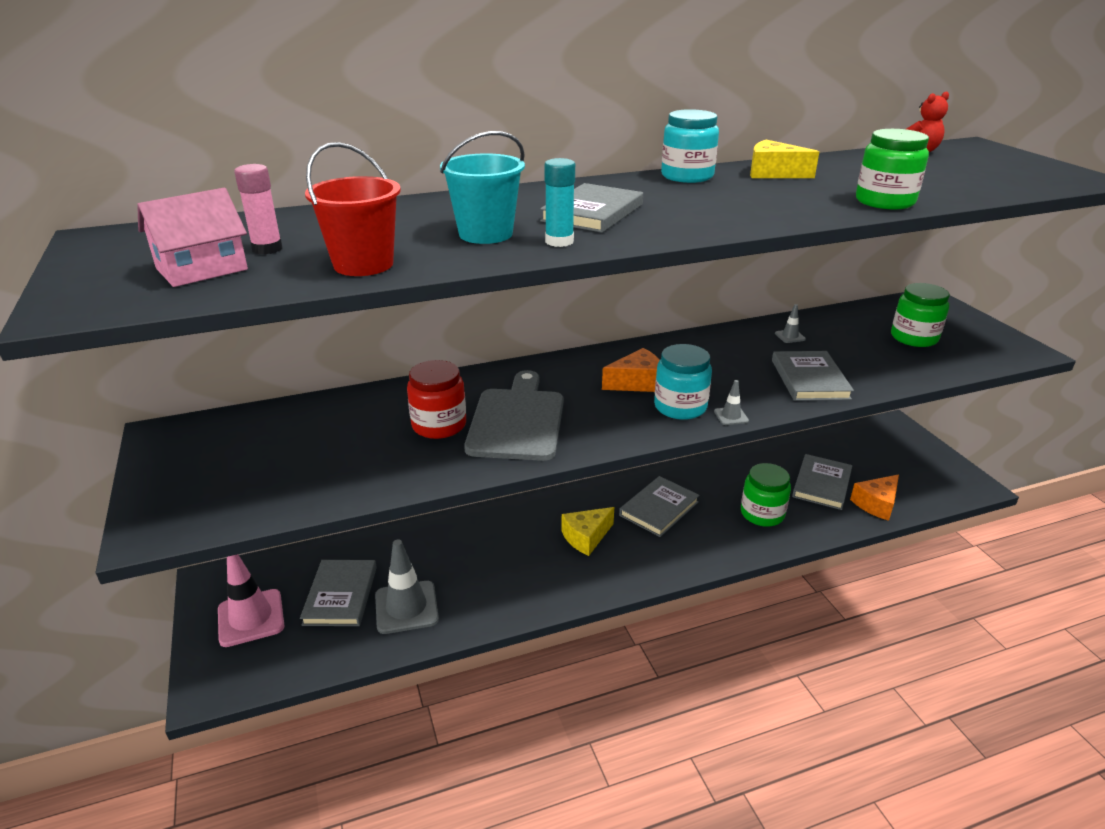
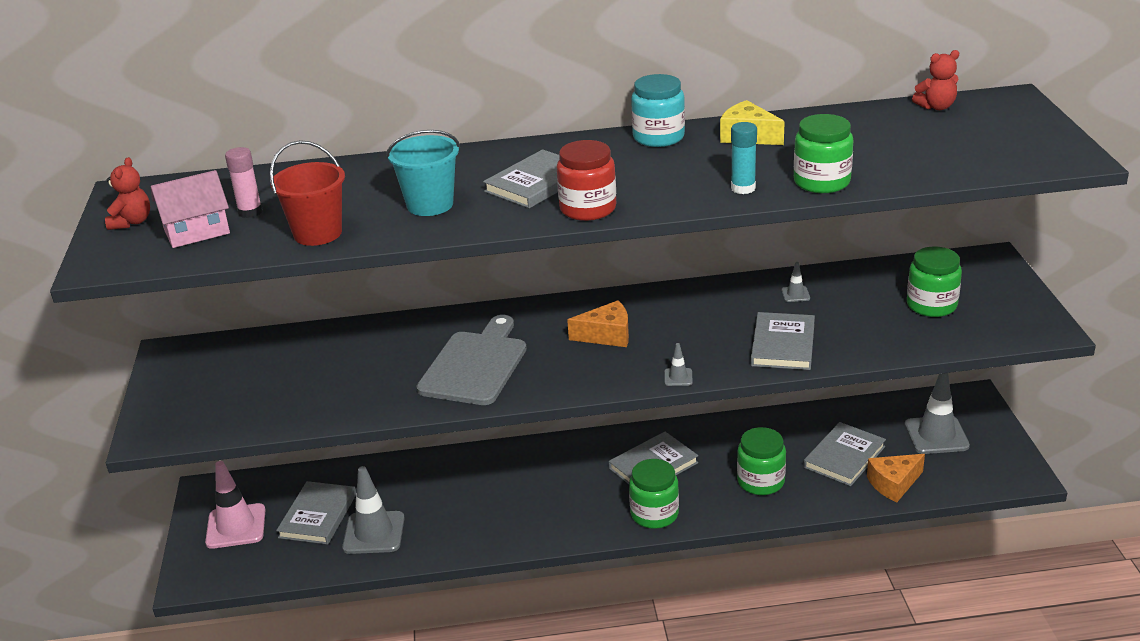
camera: 15 degrees right, 0 degrees up
red jar [407,360,466,439] -> red jar moved to [557,140,616,221]
turquoise glue stick [544,158,575,247] -> turquoise glue stick moved to [731,122,757,194]
yellow cheese [562,507,614,556] -> none
turquoise jar [654,344,712,420] -> none
none -> red teddy bear [105,157,150,230]
none -> green jar [629,459,679,529]
none -> grey traffic cone [905,373,970,454]

